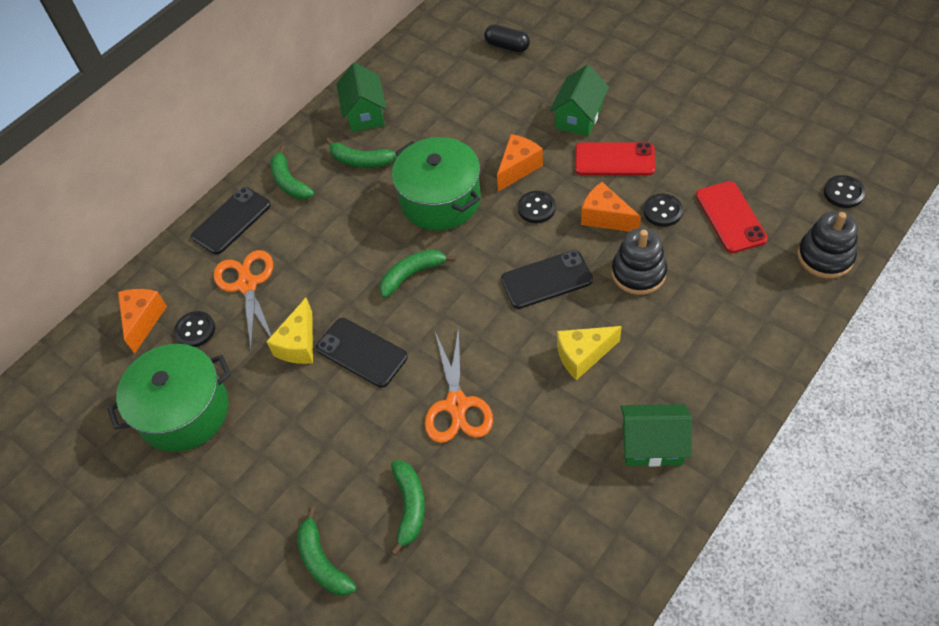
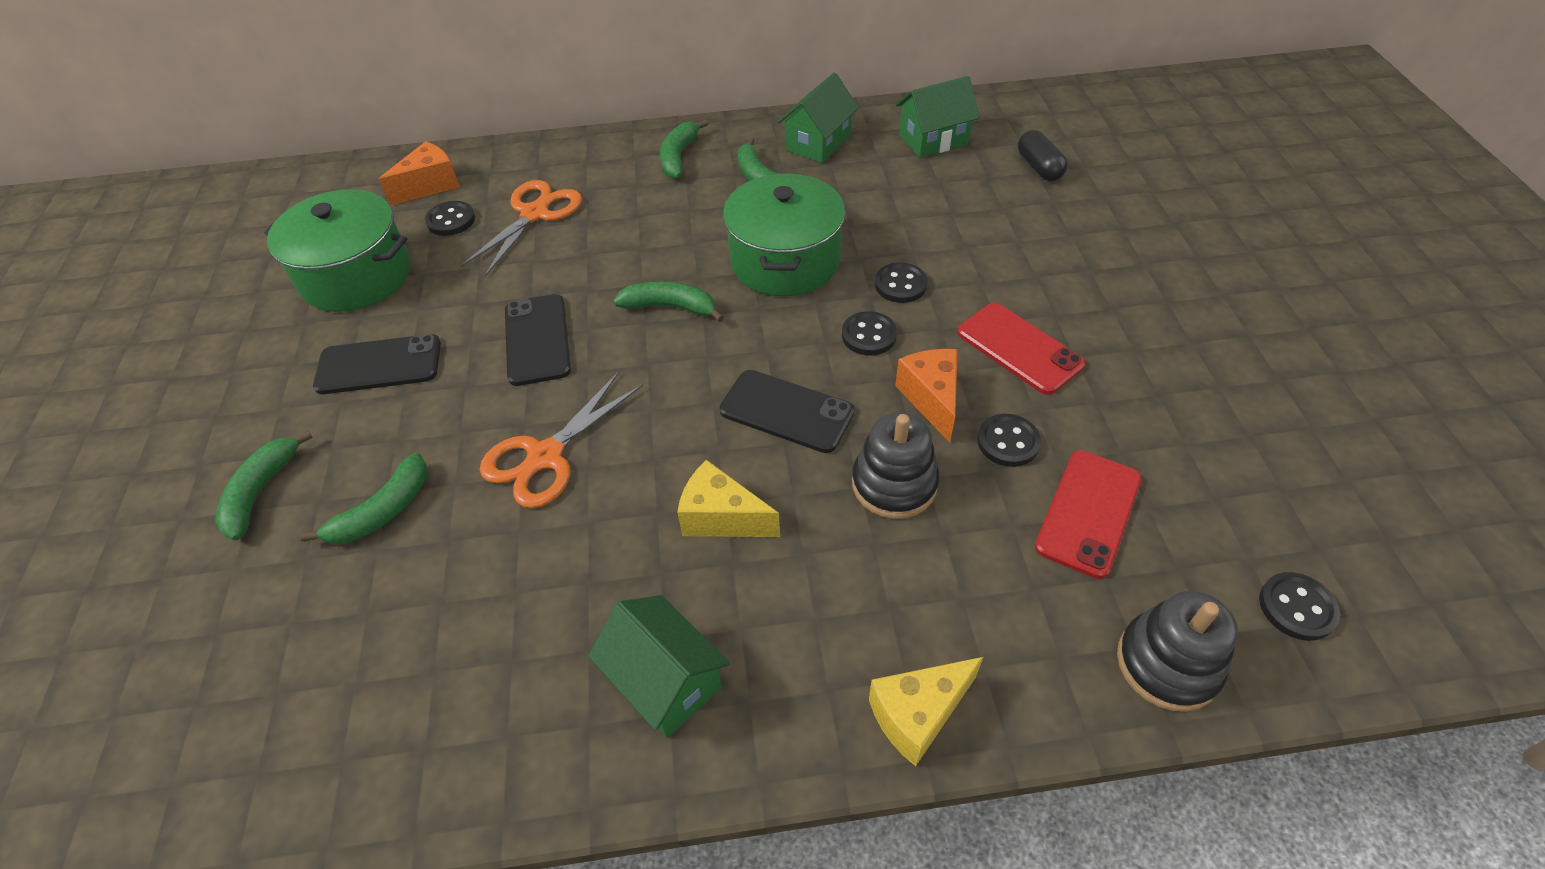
camera: 40 degrees right, 5 degrees down
black phone [191,187,271,254] -> black phone moved to [313,334,441,394]
yellow cheese [266,298,313,364] -> yellow cheese moved to [869,657,983,766]
orange cheese [497,134,543,192] -> black button [875,262,928,303]
green house [550,64,609,136] -> green house moved to [896,76,980,158]

